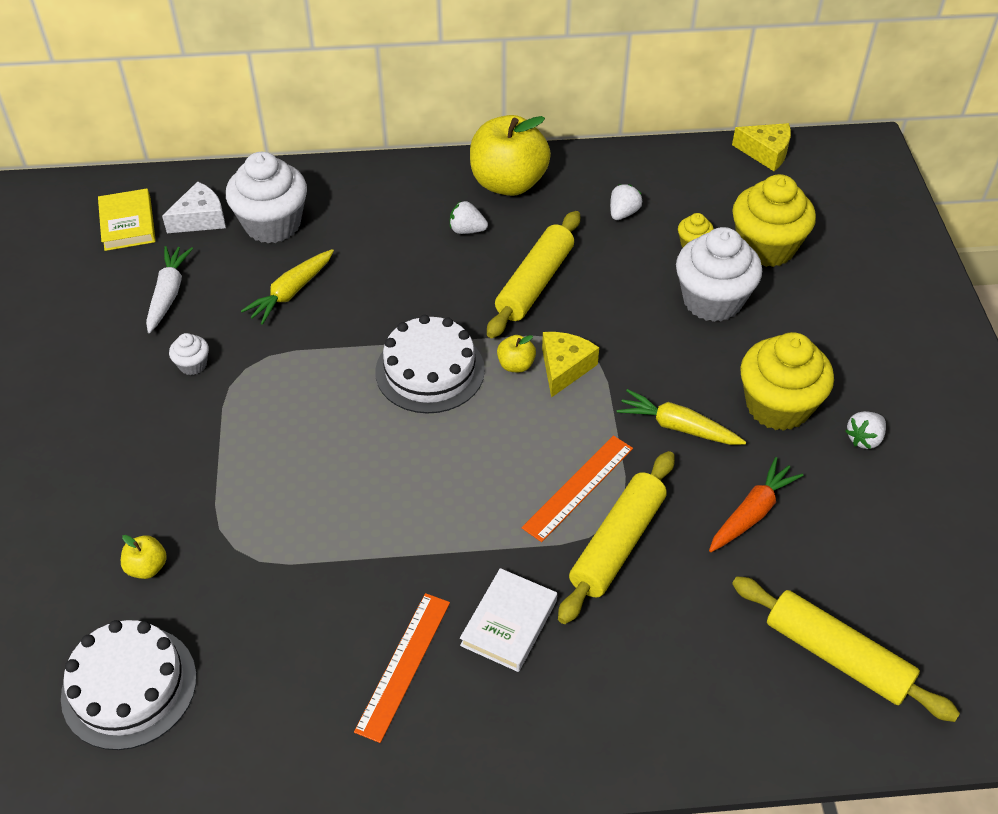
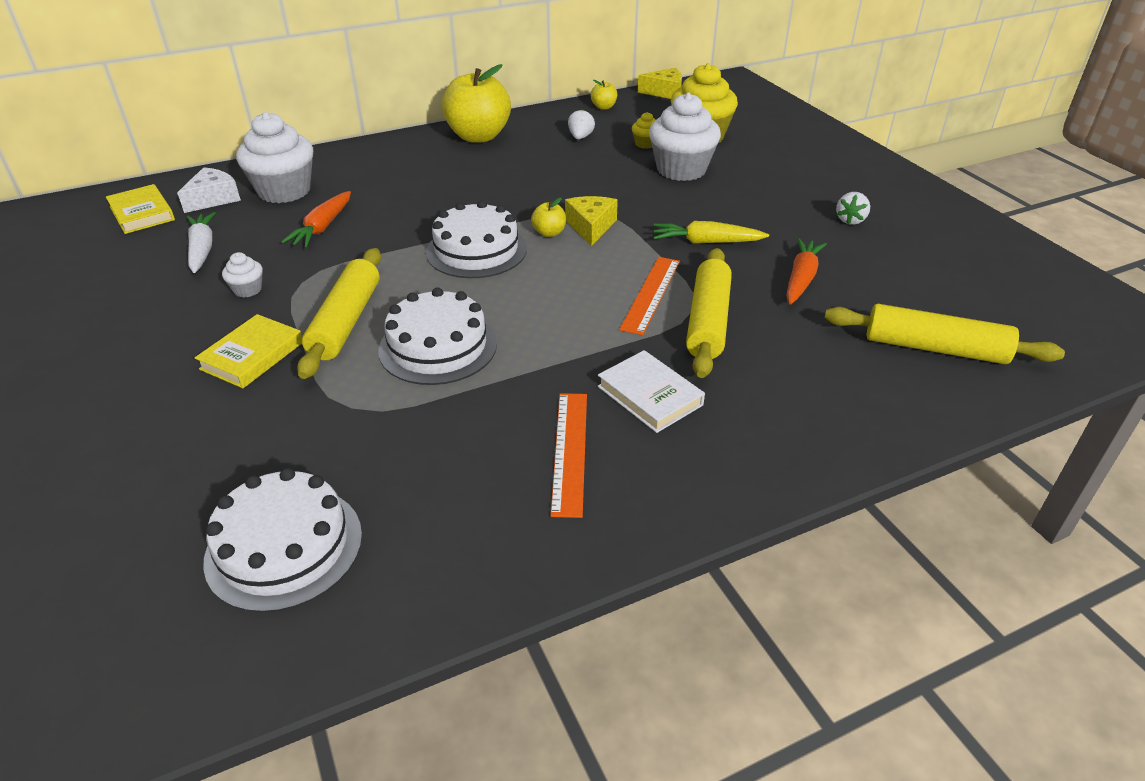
camera: 20 degrees left, 10 degrees down
yellow apple [121,535,167,579] -> yellow apple moved to [591,80,617,110]
yellow carrot [241,249,334,325] -> orange carrot [281,191,351,247]
white strawberry [450,201,488,234] -> none
white book [460,568,557,672] -> white book turned 45 degrees counterclockwise [598,350,705,433]
yellow rolling pin [487,211,580,338] -> yellow rolling pin moved to [297,248,381,379]
yellow cupcake [740,332,834,431] -> none
none -> yellow book [195,314,302,388]
none -> white cake [378,287,497,385]

